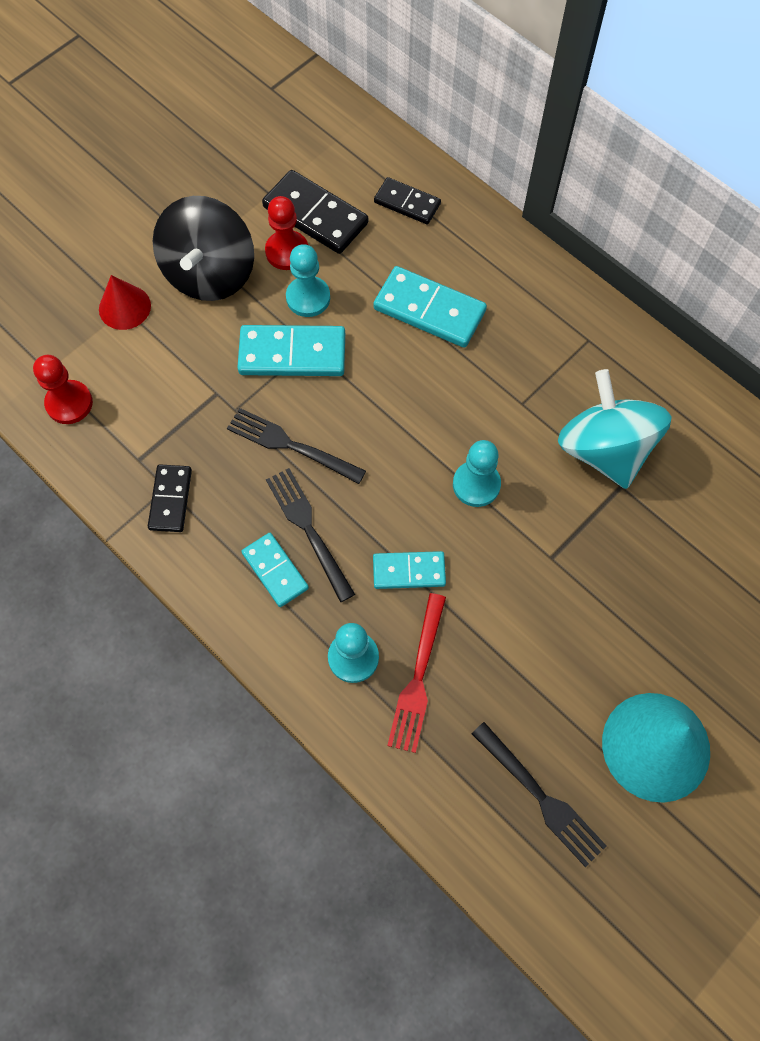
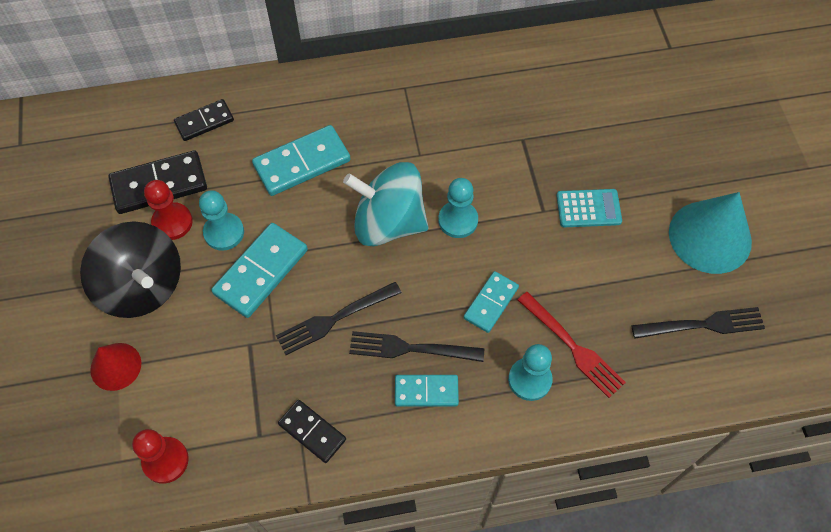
camera: 55 degrees left, 5 degrees down
turquoise spinning top [558,369,672,489] -> turquoise spinning top moved to [343,162,428,247]
none -> turquoise calculator [557,189,622,227]

